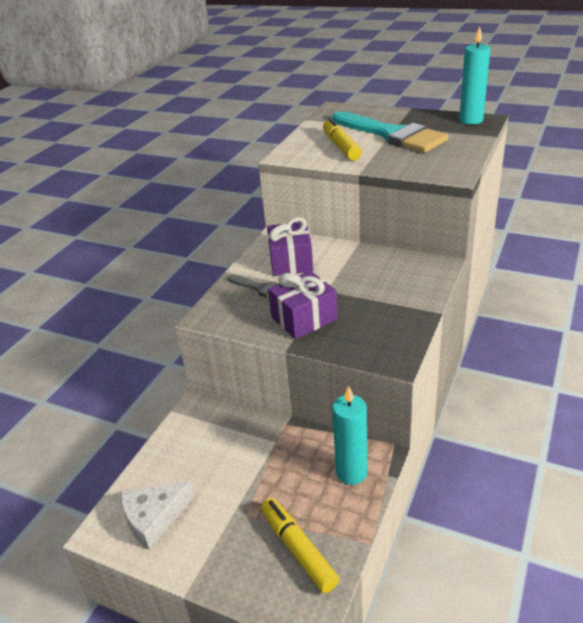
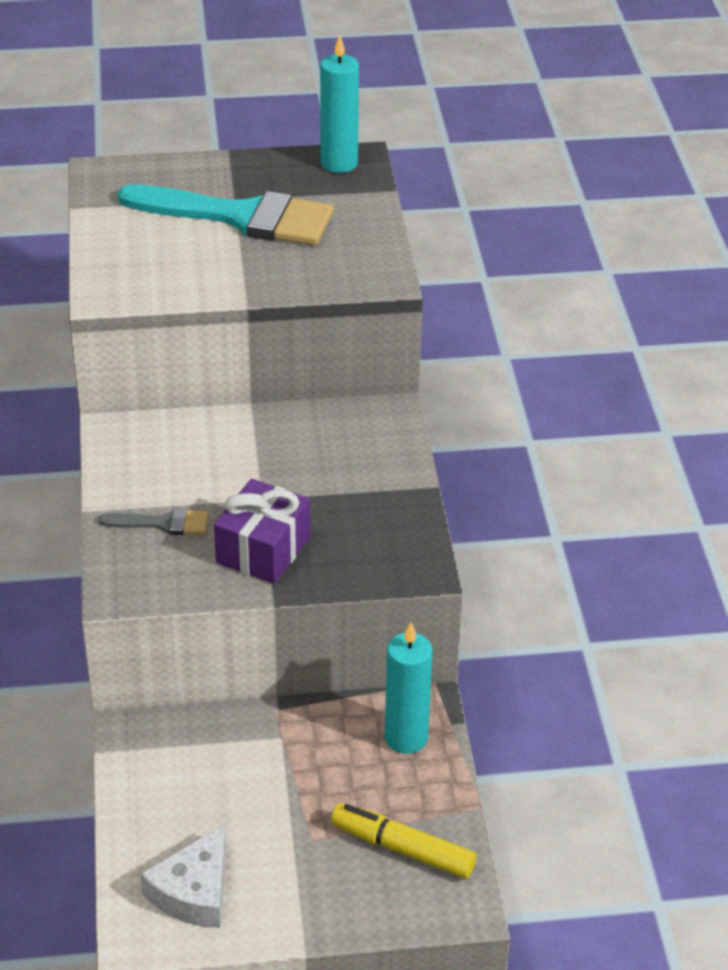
camera: 35 degrees left, 5 degrees up
purple gift [267,217,313,276] -> none
yellow marker [323,118,362,161] -> none

